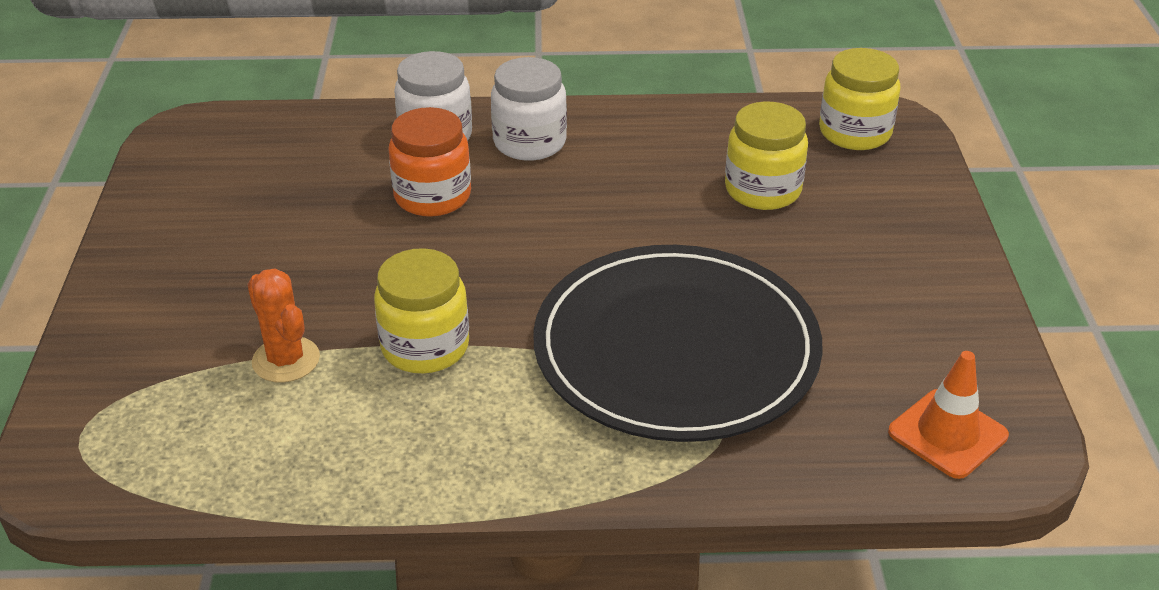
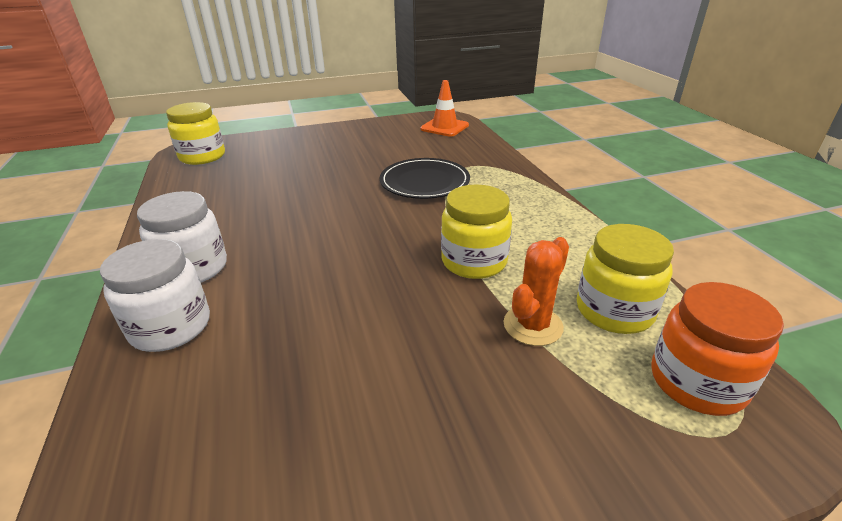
camera: 105 degrees left, 5 degrees down
orange jar [388,107,471,217] -> orange jar moved to [651,282,784,416]
black plate [533,245,823,442] -> black plate [379,158,470,199], size x0.55
yellow jar [725,101,808,210] -> yellow jar moved to [577,224,674,334]

